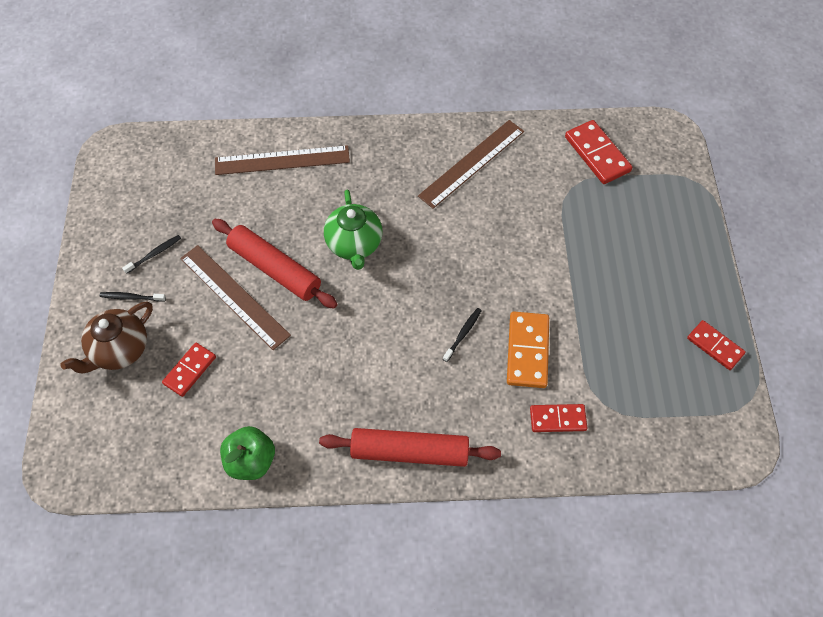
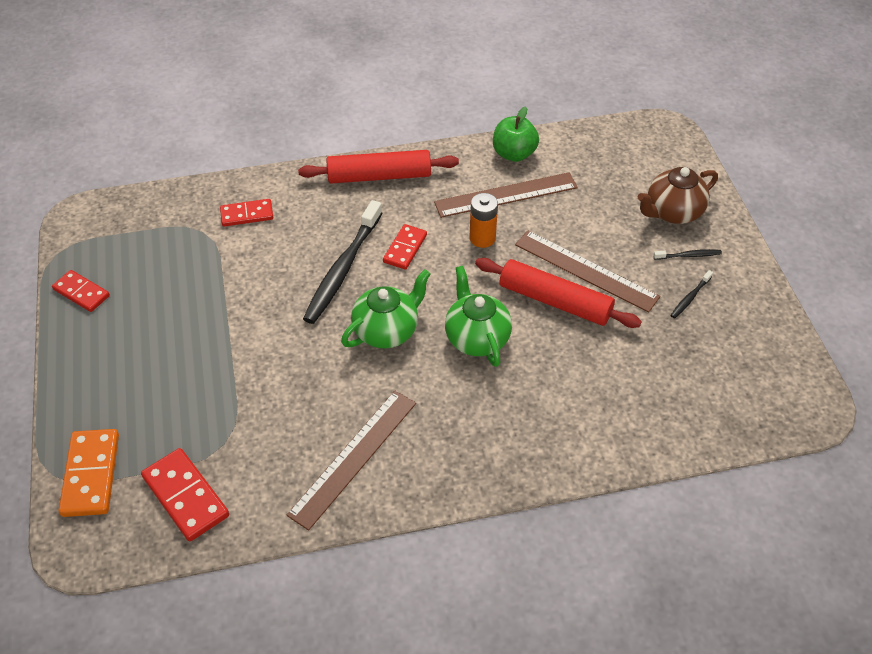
camera: 170 degrees right, 10 degrees down
brown teapot [61,301,153,373] -> brown teapot turned 150 degrees counterclockwise [638,167,718,224]
red domino [162,343,216,397] -> red domino moved to [383,224,427,270]
brown ruler [215,145,350,175] -> brown ruler moved to [434,172,578,218]
black toothbrush [443,308,482,362] -> black toothbrush [303,200,382,324], size x2.29
orange domino [507,311,549,388] -> orange domino moved to [59,429,119,517]
none -> green teapot [341,269,431,348]
none -> orange battery [470,193,498,248]

